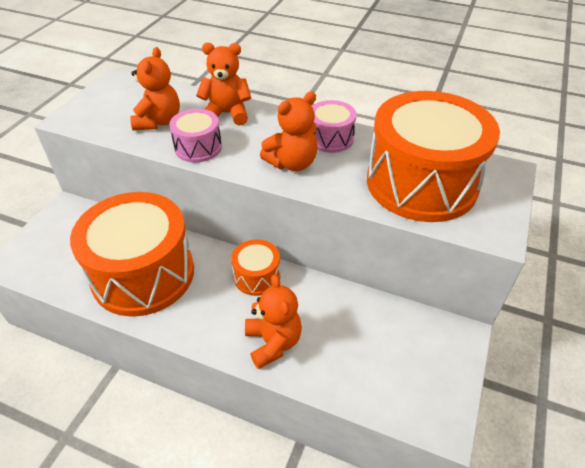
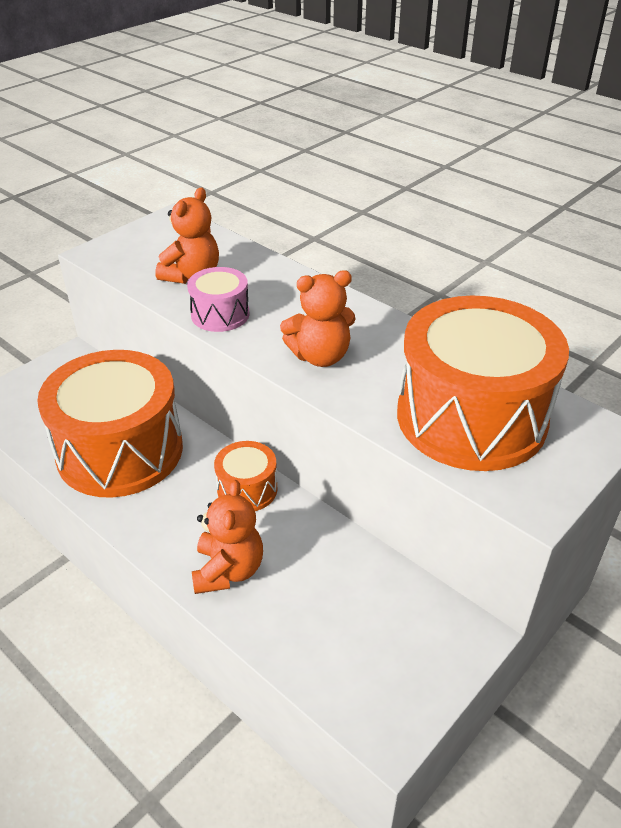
camera: 20 degrees right, 5 degrees down
orange teddy bear [196,42,251,125] -> none
pink drum [312,100,356,153] -> none

